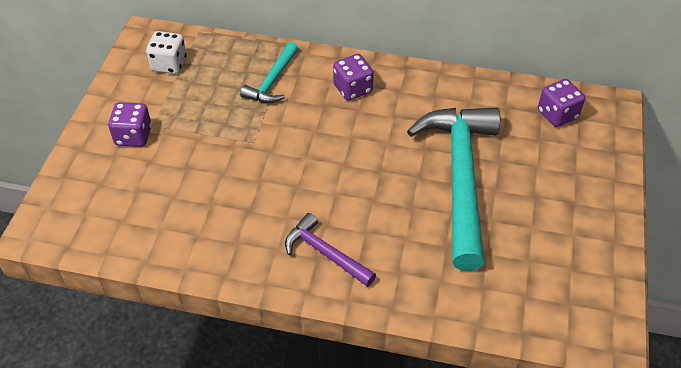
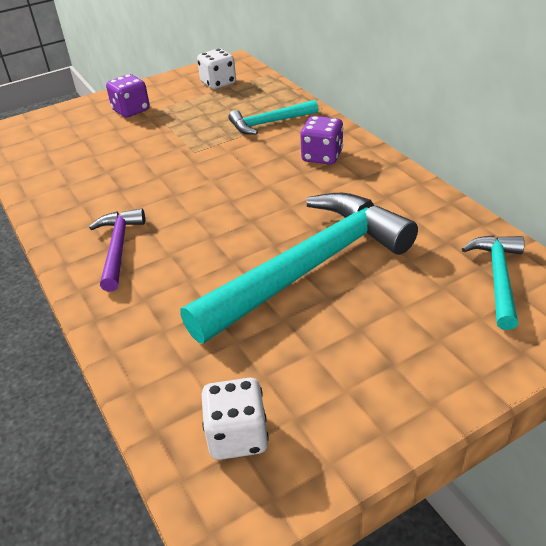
camera: 50 degrees right, 10 degrees down
purple dice [538,79,585,127] -> turquoise hammer [462,235,525,330]
none -> white dice [201,378,269,460]

